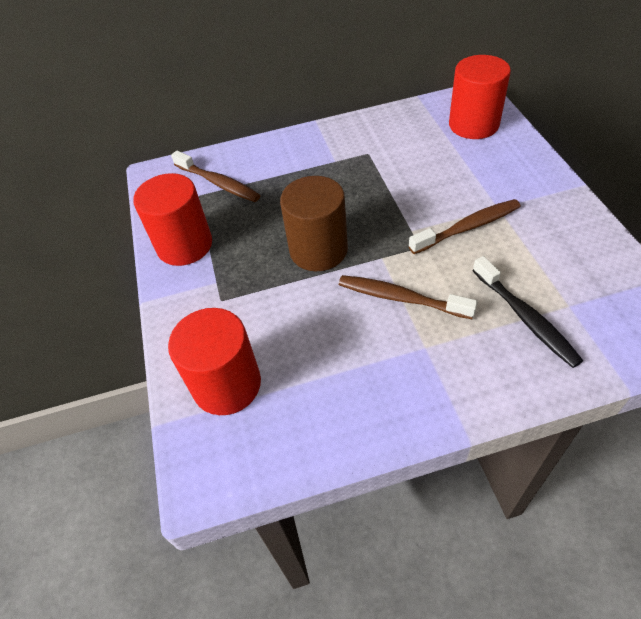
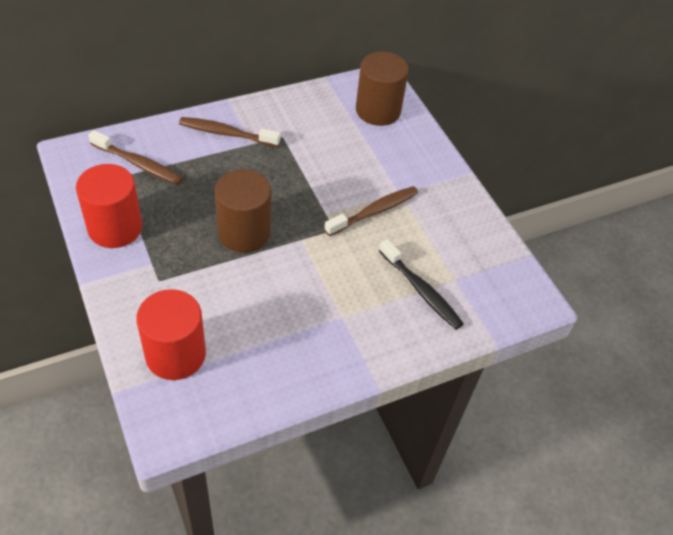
camera: 20 degrees left, 0 degrees up
brown toothbrush [339,275,478,319] -> brown toothbrush moved to [179,117,280,147]
red cylinder [449,55,511,139] -> brown cylinder [356,52,409,126]

